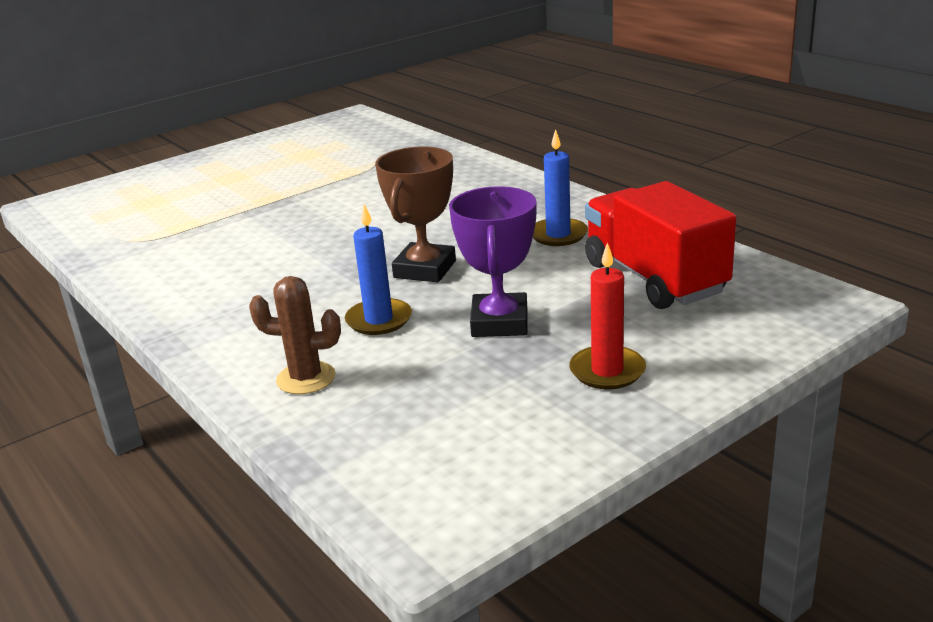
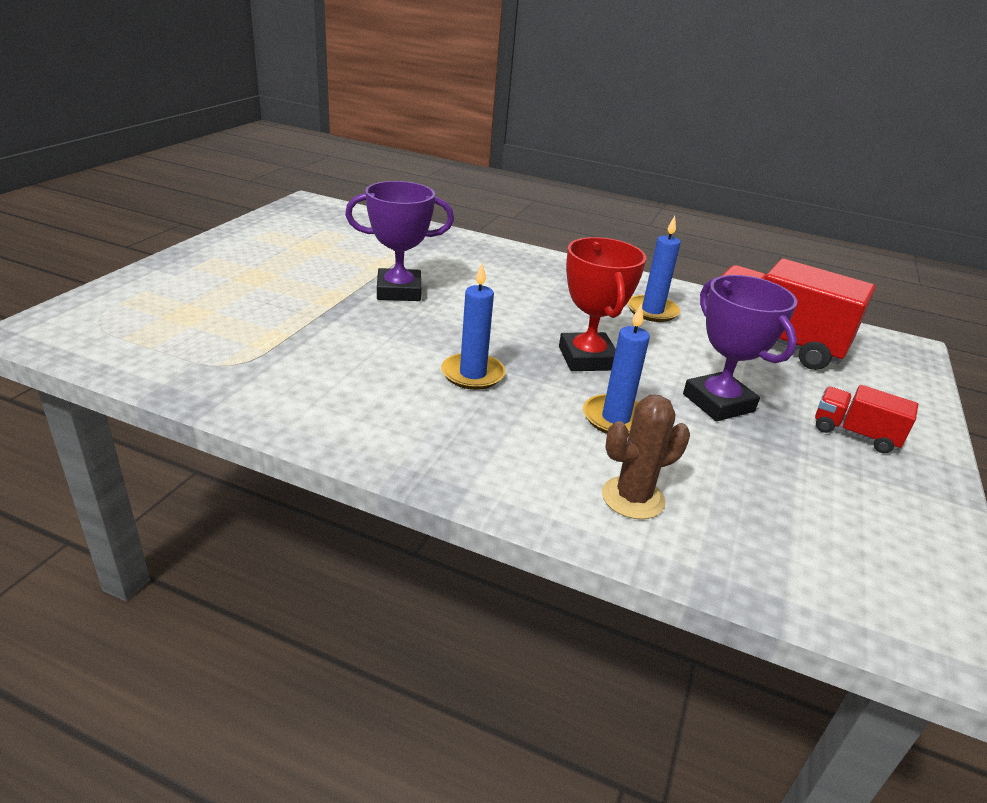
camera: 35 degrees left, 5 degrees up
brown trophy [375,147,456,282] -> red trophy [559,237,646,371]
red candle [569,242,646,389] -> red truck [815,385,918,453]
none -> purple trophy [345,181,454,301]
none -> blue candle [441,263,505,390]

